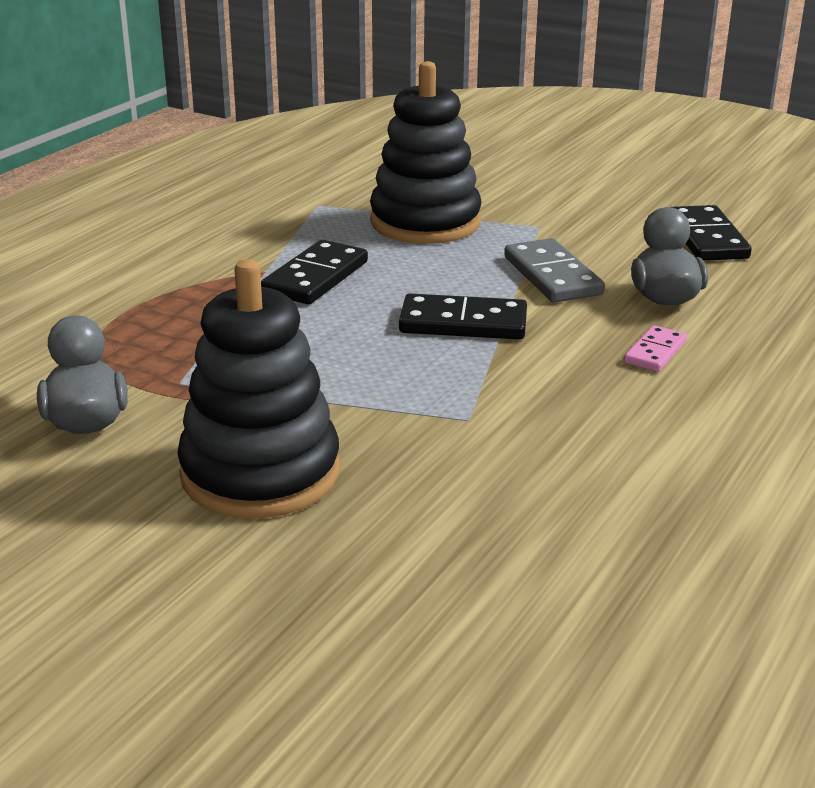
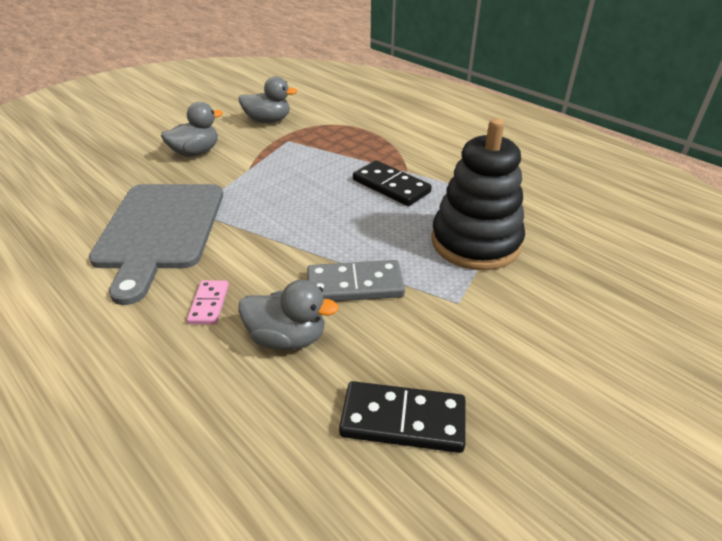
camera: 105 degrees right, 10 degrees up
black stacking toy [177,259,340,518] -> grey duck [161,102,223,157]
black domino [399,294,527,339] -> none
pink domino [624,325,687,372] -> pink domino turned 45 degrees clockwise [187,280,229,325]
none -> grey cutting board [89,184,223,305]

